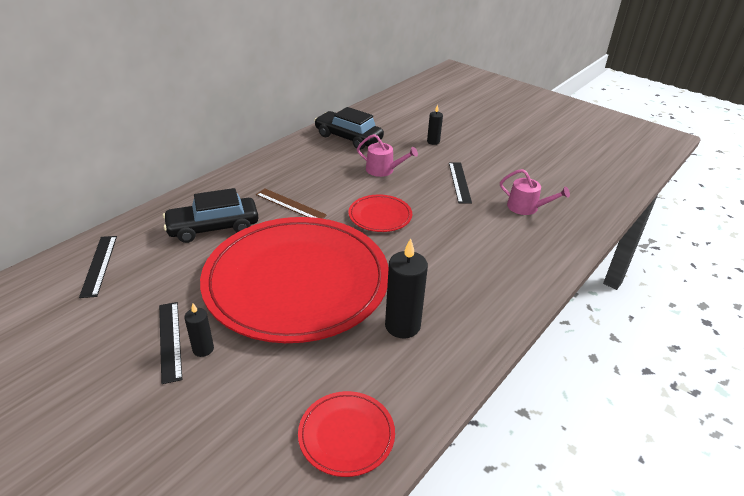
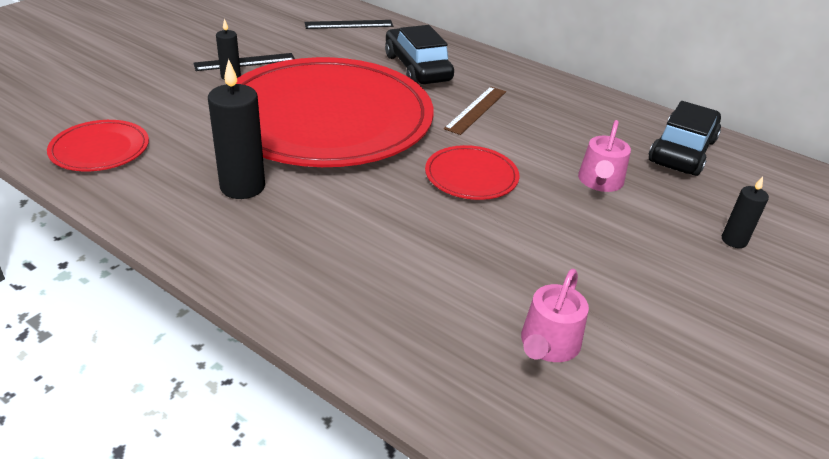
camera: 85 degrees right, 0 degrees up
black ruler [449,162,472,204] -> none

